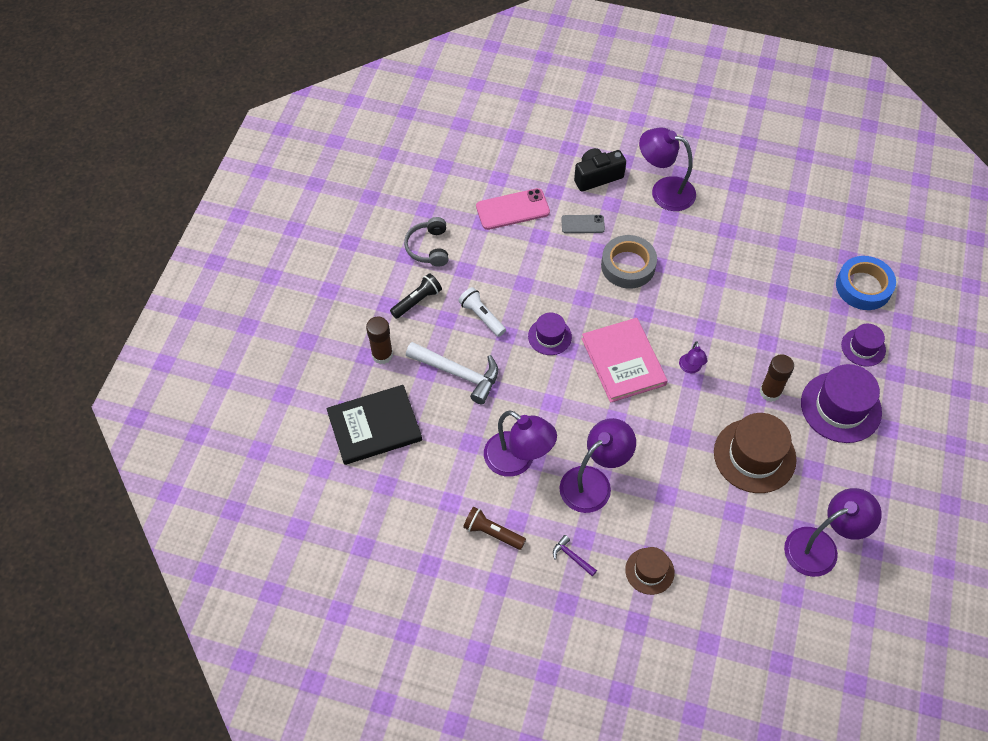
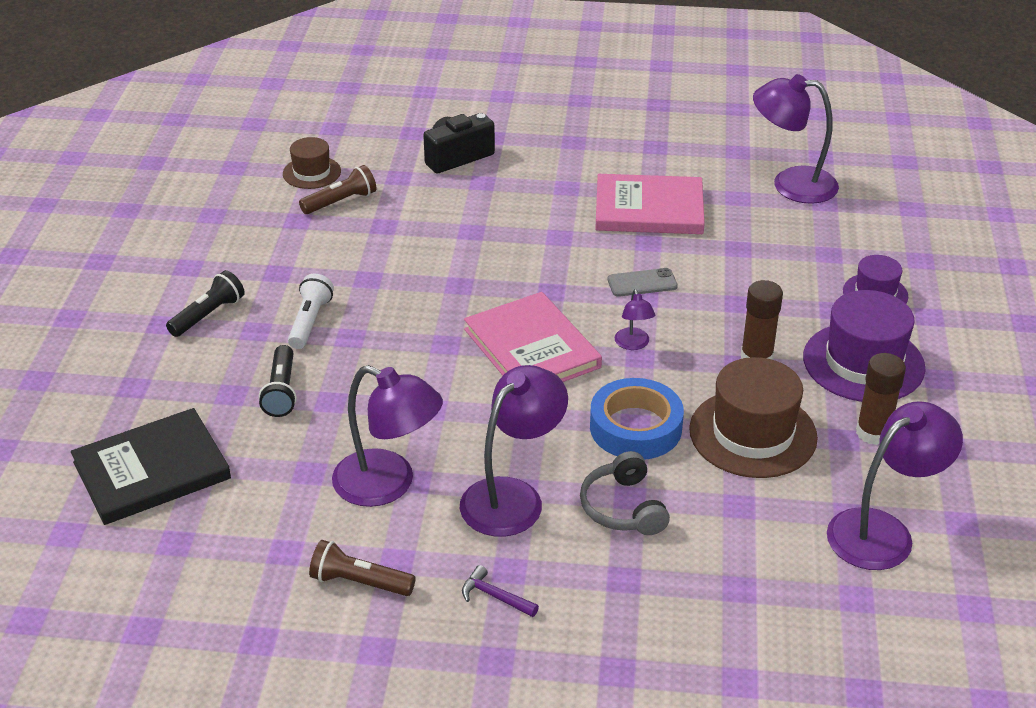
camera: 10 degrees left, 20 degrees down
brown glue stick [366,317,393,364] -> brown glue stick moved to [856,353,906,445]
grey headphones [404,217,449,267] -> grey headphones moved to [580,451,670,535]
white hammer [406,342,498,404] -> black flashlight [259,345,297,417]
white flashlight [458,287,506,337] -> white flashlight turned 60 degrees clockwise [288,274,334,349]
pink phone [476,188,550,230] -> brown flashlight [299,165,376,214]
purple hat [528,313,572,355] -> none
grey phone [561,215,605,233] -> grey phone moved to [607,268,678,297]
grey tape [601,235,657,289] -> none
brown hat [625,547,675,595] -> brown hat moved to [283,137,341,189]
purple lamp [639,127,696,211] -> purple lamp moved to [753,74,839,204]
blue tape [836,256,896,310] -> blue tape moved to [590,378,684,460]
none -> pink book [595,174,705,234]

